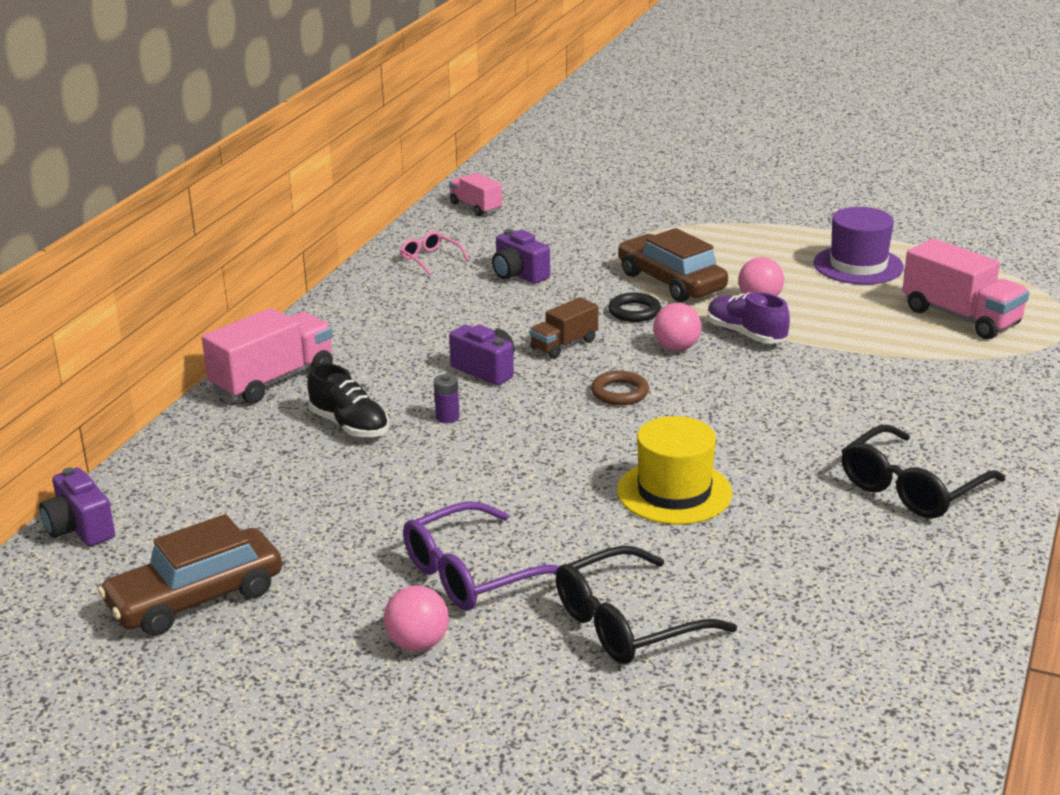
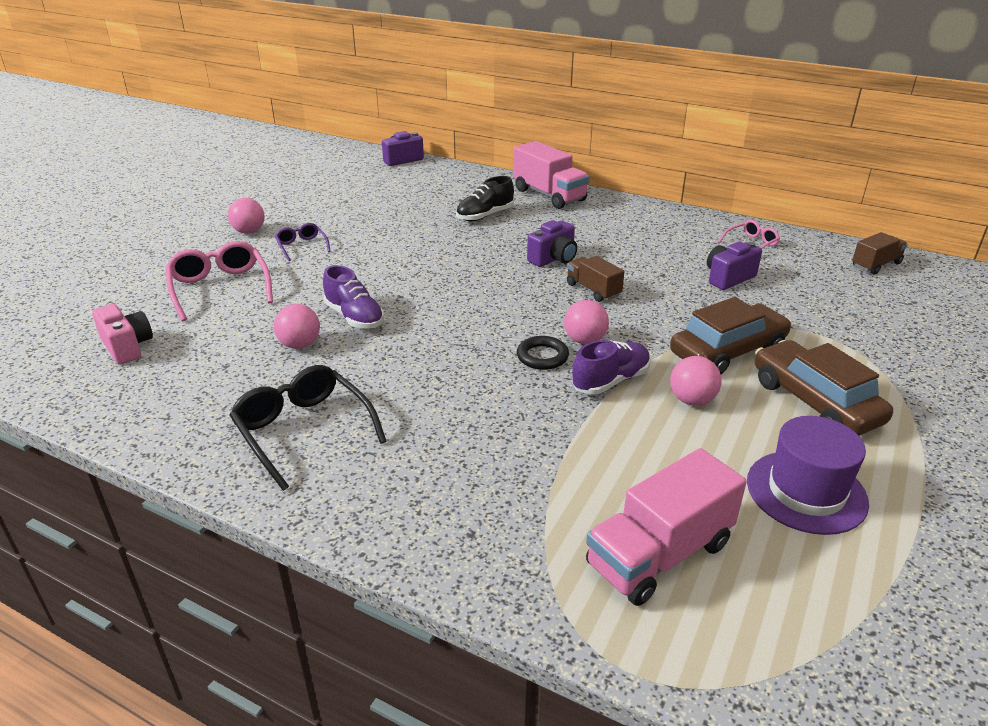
camera: 95 degrees right, 5 degrees up
brown car [98,514,282,636] -> brown car moved to [755,340,893,436]
purple glasses [403,501,560,611] -> purple glasses [275,223,331,261], size x0.55
purple battery [434,374,459,423] -> none
pink truck [449,173,502,216] -> brown truck [852,232,908,275]
black glasses [556,546,737,664] -> pink glasses [166,241,273,321]
brown ring [591,371,649,405] -> none
black ring [608,292,661,322] -> black ring moved to [517,336,569,370]
yellow hat [617,416,732,524] -> purple shoe [323,265,384,329]
none -> pink camera [92,304,153,365]
none -> pink ball [274,304,320,349]

